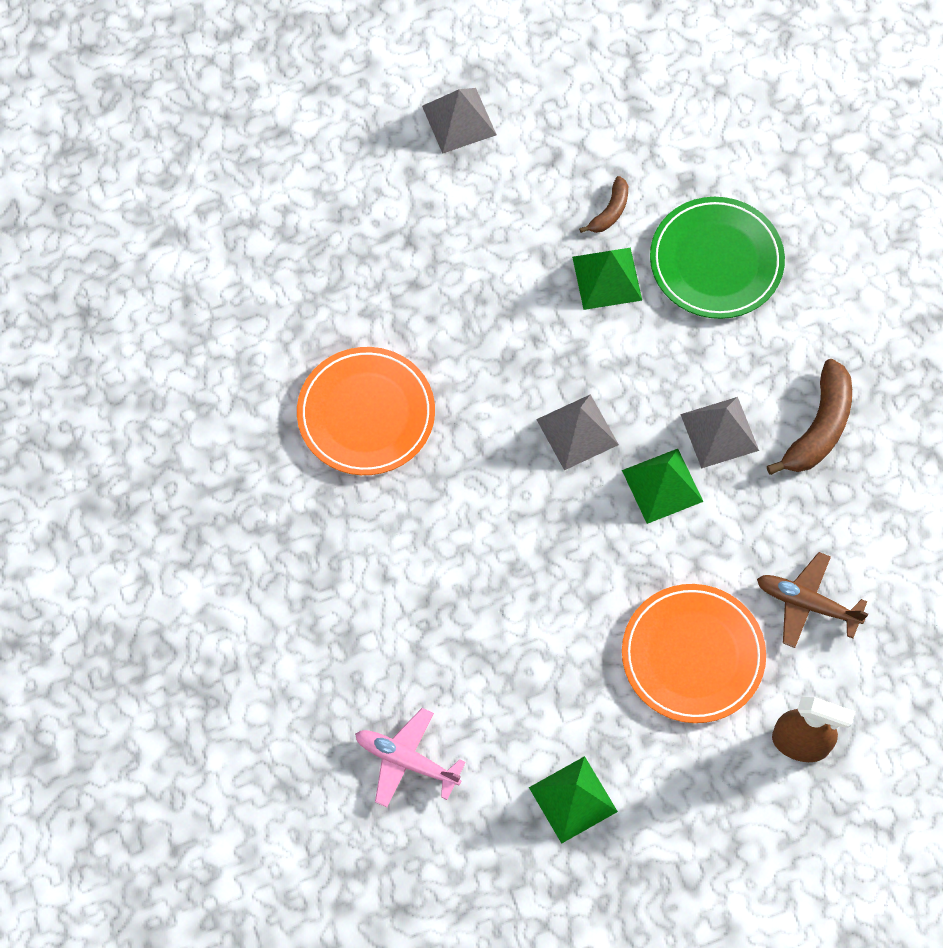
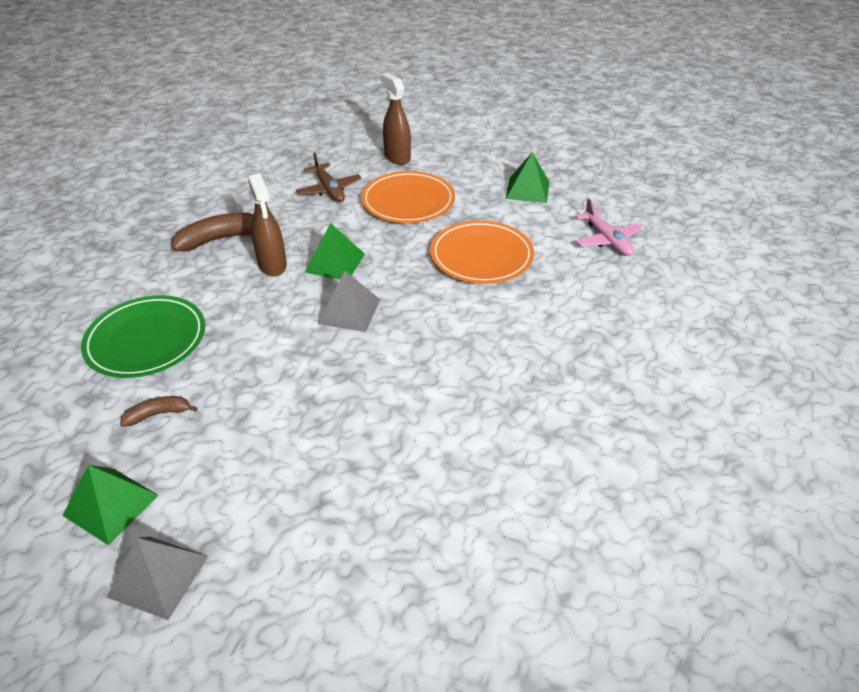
camera: 140 degrees left, 25 degrees down
orange plate [297,347,435,475] -> orange plate moved to [430,220,534,284]
green pyramid [572,248,642,310] -> green pyramid moved to [62,465,159,545]
grey pyramid [680,397,759,469] -> brown spray bottle [248,173,287,277]

